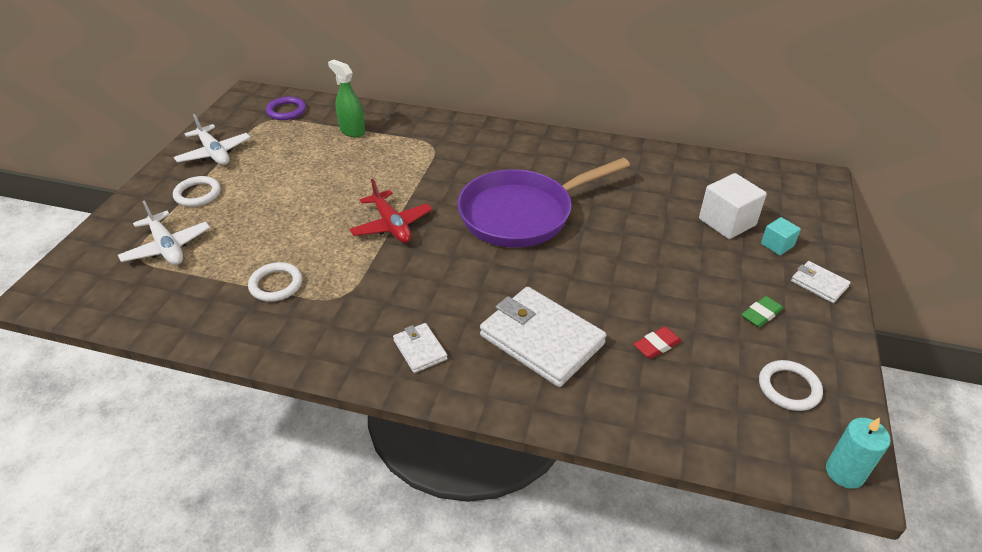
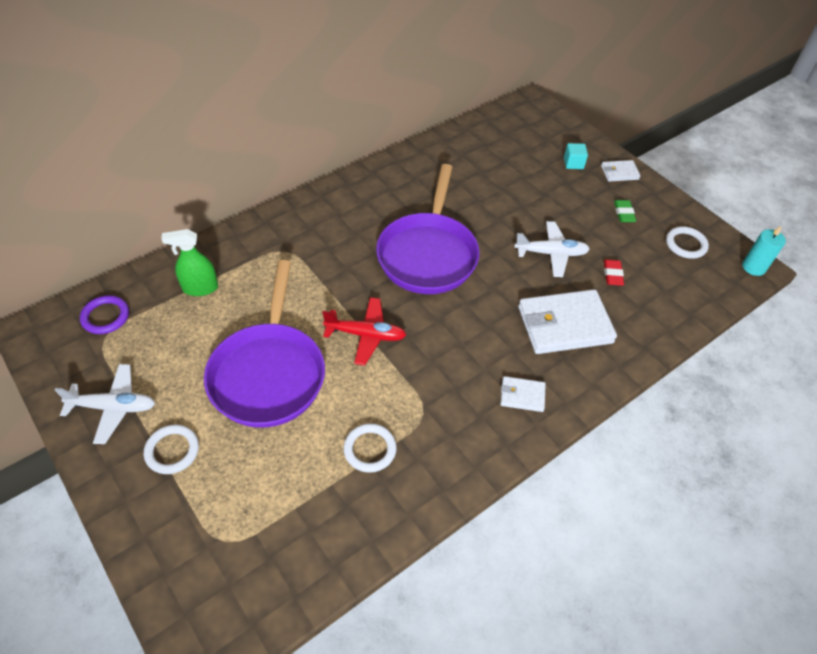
camera: 55 degrees left, 10 degrees up
white plane [118,201,210,265] -> white plane moved to [514,221,590,277]
white cube [699,173,767,239] -> none
none -> purple pan [204,260,325,428]

